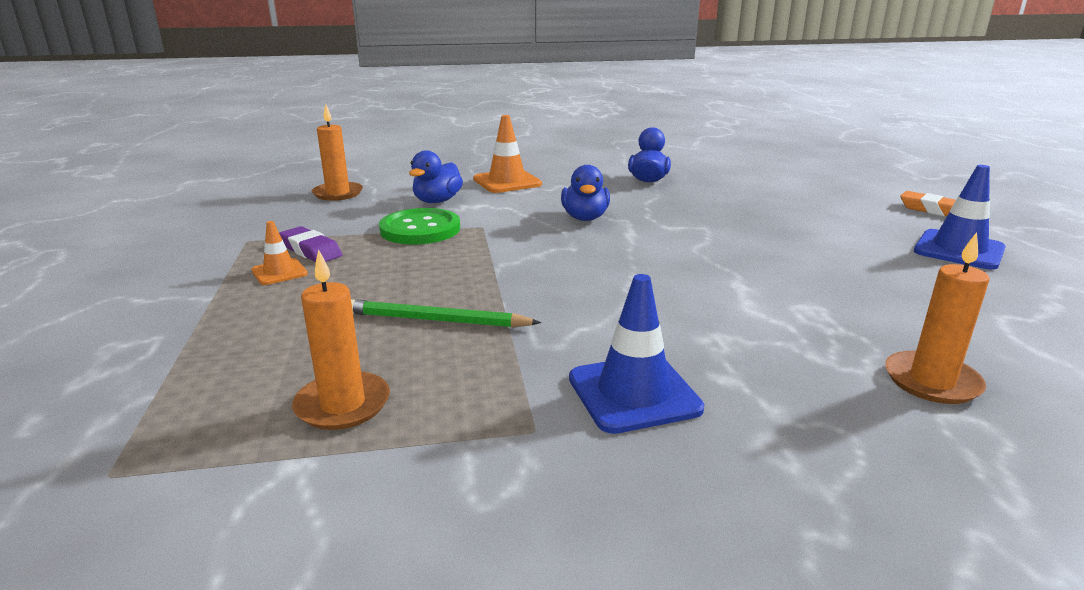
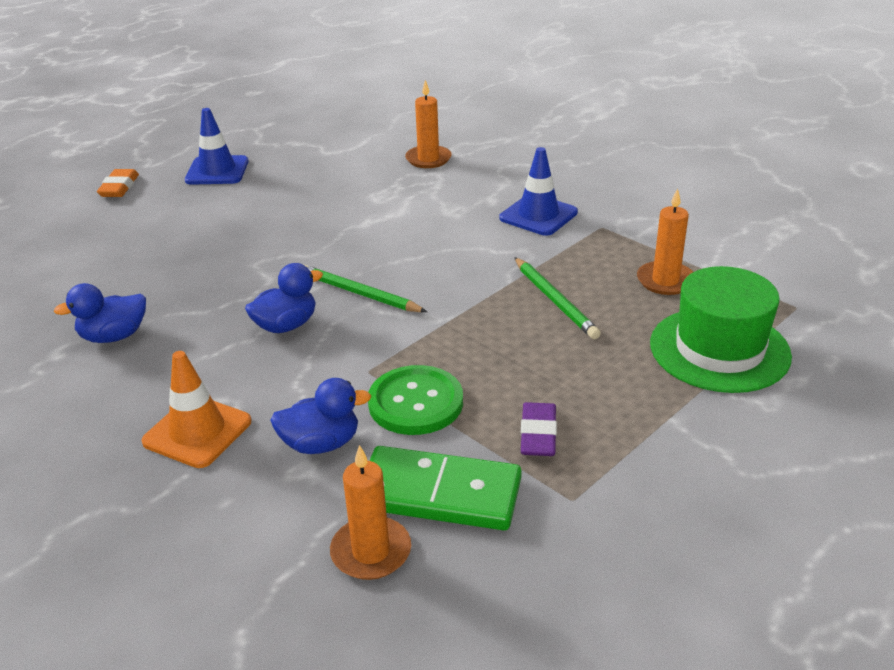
camera: 125 degrees left, 10 degrees up
orange traffic cone [252,221,308,285] -> none
none -> green pencil [304,265,427,312]
none -> green domino [369,446,522,531]
none -> green hat [650,266,792,393]

